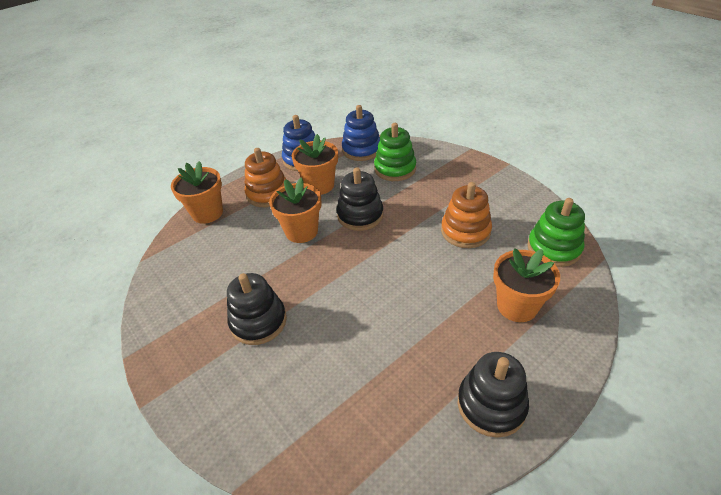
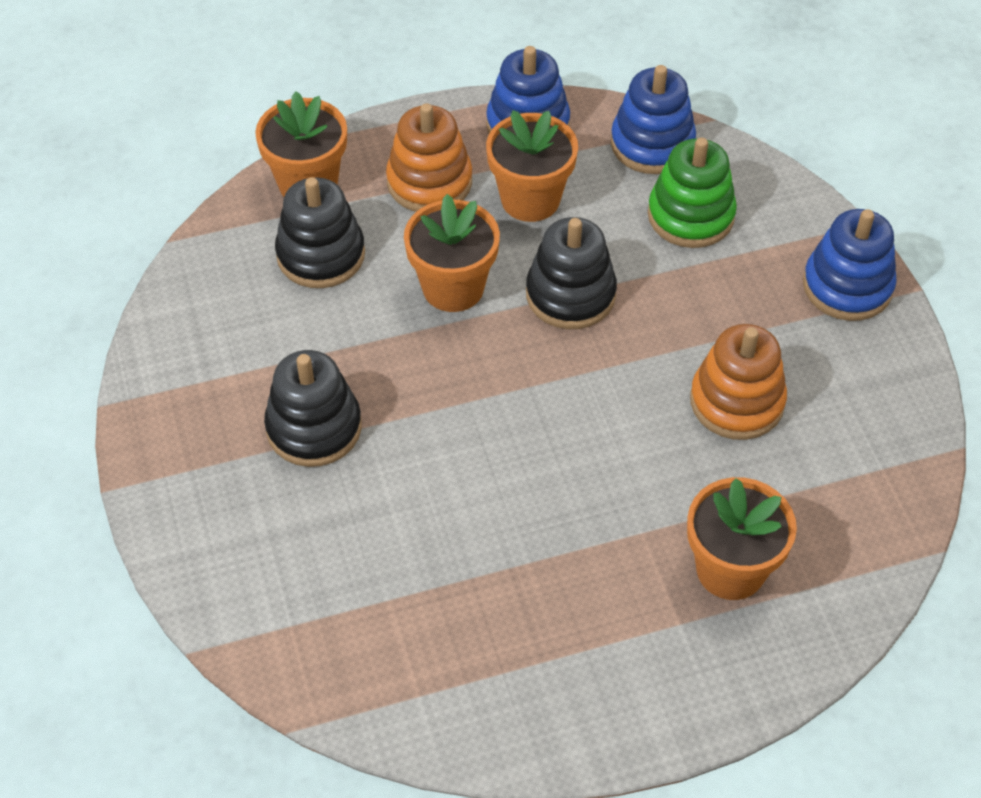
camera: 20 degrees right, 10 degrees up
black stacking toy [458,352,529,438] -> black stacking toy moved to [275,177,365,288]
green stacking toy [527,198,585,267] -> none
none -> blue stacking toy [803,209,897,321]

